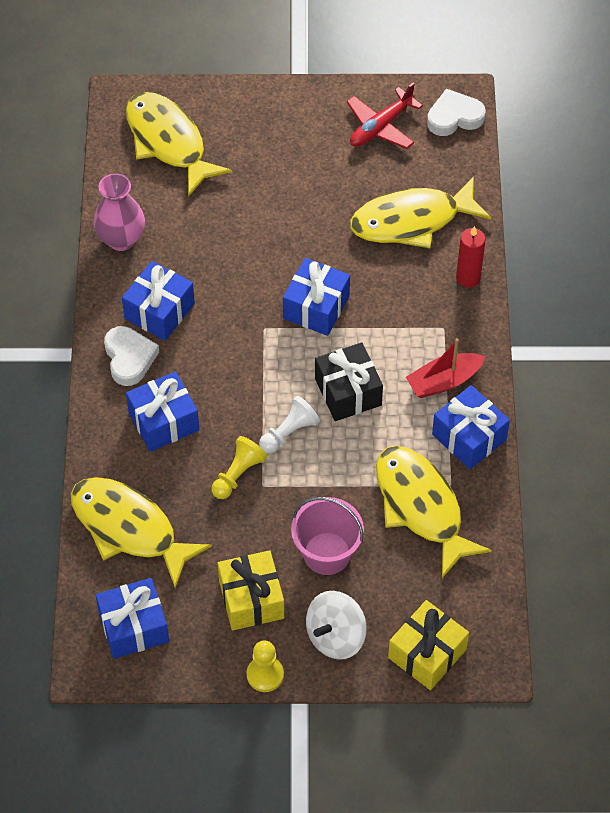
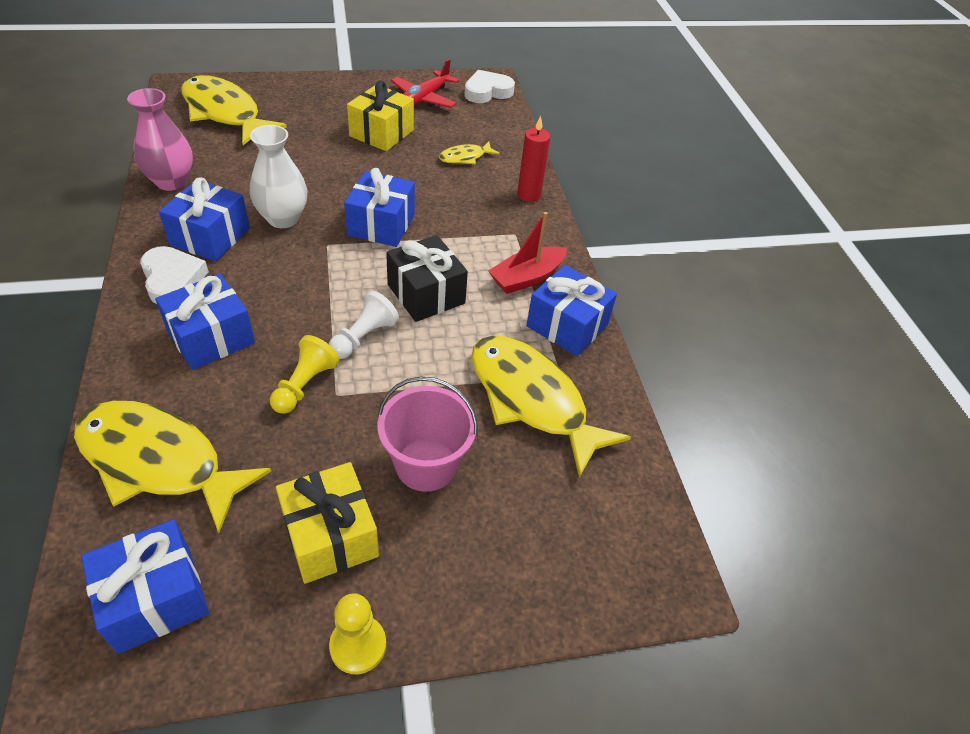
camera: 15 degrees left, 10 degrees down
white spinning top [306,591,367,660] -> none
yellow fish [350,177,491,248] -> yellow fish [439,141,500,164], size x0.46
yellow gift [388,600,469,690] -> yellow gift moved to [347,80,414,151]
none -> white vase [250,125,307,228]

